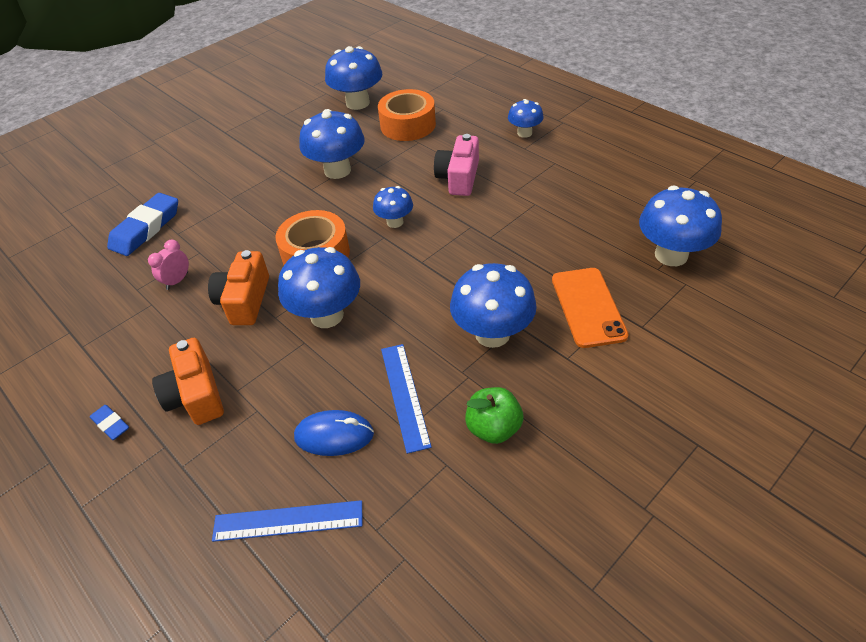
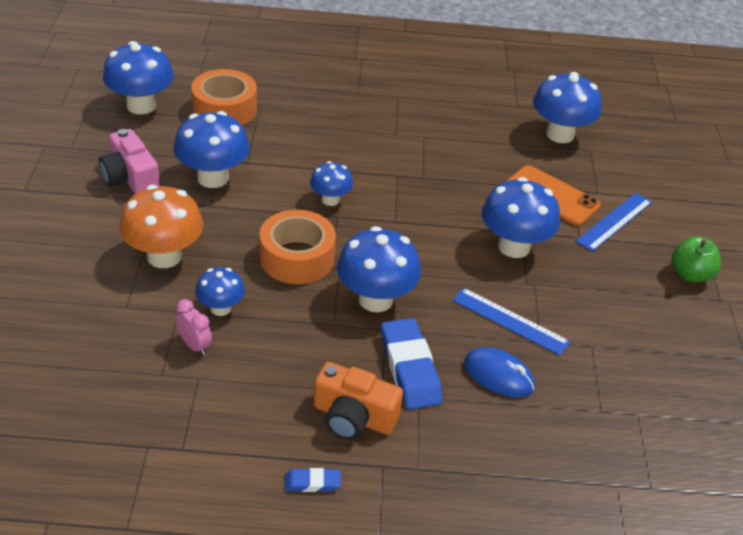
camera: 50 degrees left, 5 degrees down
blue eraser [107,193,178,256] -> blue eraser moved to [381,318,443,410]
pink clock [148,240,189,290] -> pink clock turned 150 degrees clockwise [176,299,212,355]
orange camera [208,250,269,325] -> none
blue ruler [212,500,362,542] -> blue ruler moved to [576,193,652,251]
blue mouse [294,410,374,456] -> blue mouse turned 75 degrees clockwise [464,347,535,397]
pink camera [434,134,479,196] -> pink camera moved to [99,129,160,194]
green apple [465,387,523,444] -> green apple moved to [672,236,721,282]
blue mushroom [508,99,544,138] -> blue mushroom moved to [195,267,245,316]
none -> orange mushroom [119,185,203,268]

